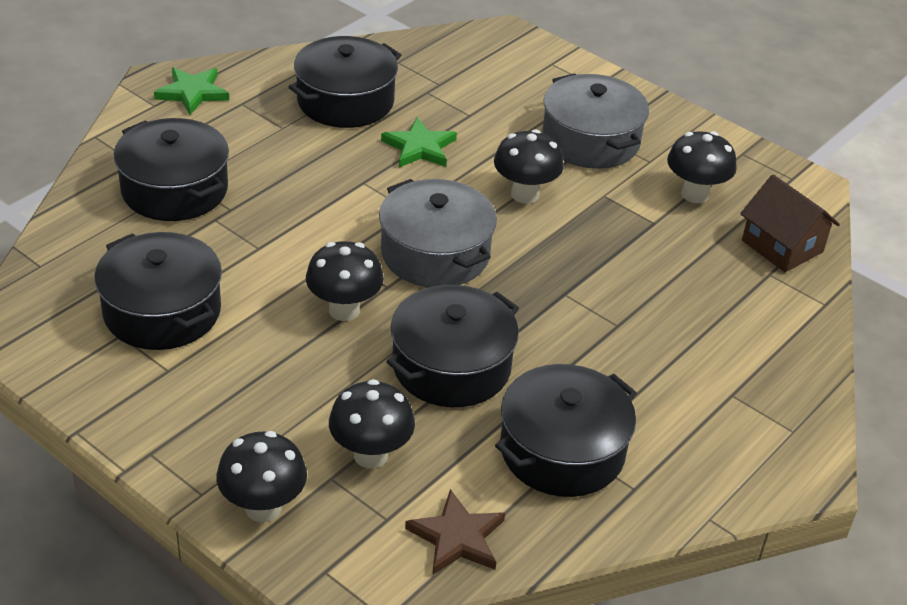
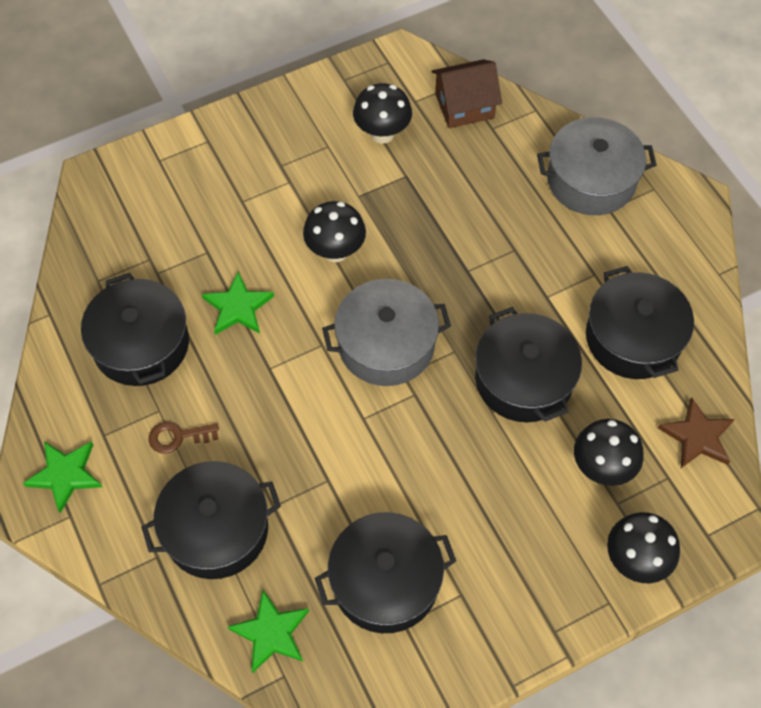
camera: 65 degrees left, 20 degrees up
black mushroom [306,241,384,321] -> none
grey pot [542,73,649,169] -> grey pot moved to [537,117,657,215]
none -> brown key [149,422,219,454]
none -> green star [228,590,309,673]

